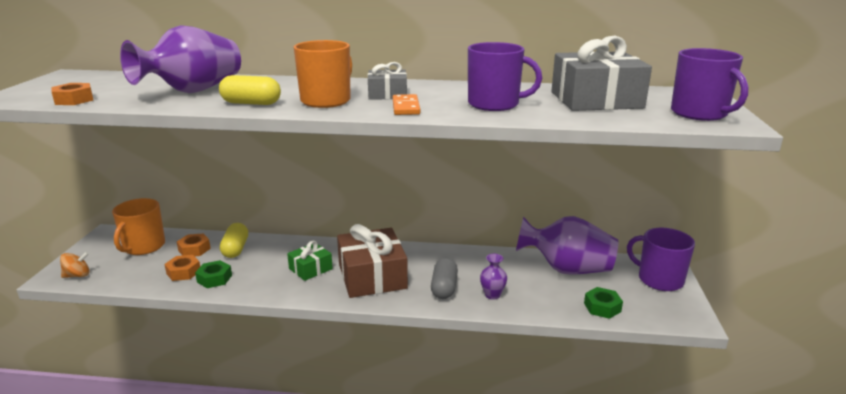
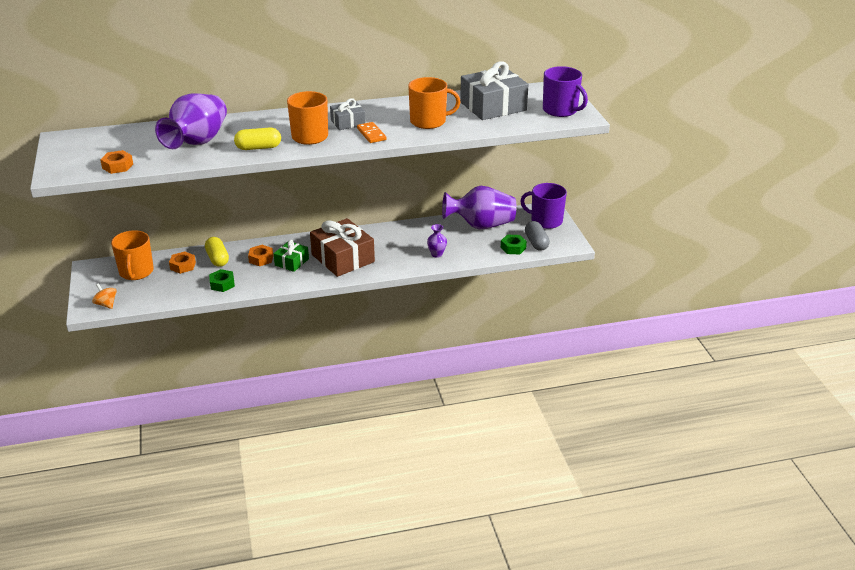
camera: 20 degrees left, 10 degrees up
orange spinning top [60,252,90,278] -> orange spinning top turned 90 degrees counterclockwise [92,283,117,309]
orange nut [164,255,200,281] -> orange nut moved to [248,245,273,266]
grey capsule [431,258,458,299] -> grey capsule moved to [525,221,550,251]
purple mug [468,42,542,111] -> orange mug [408,77,461,129]

